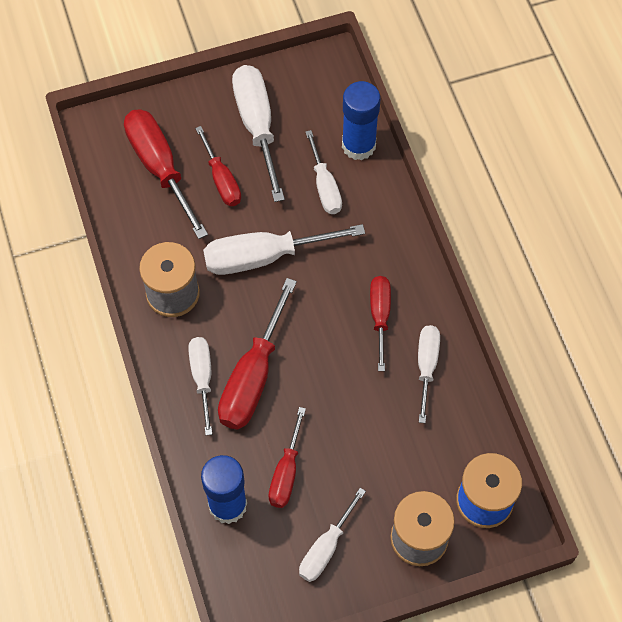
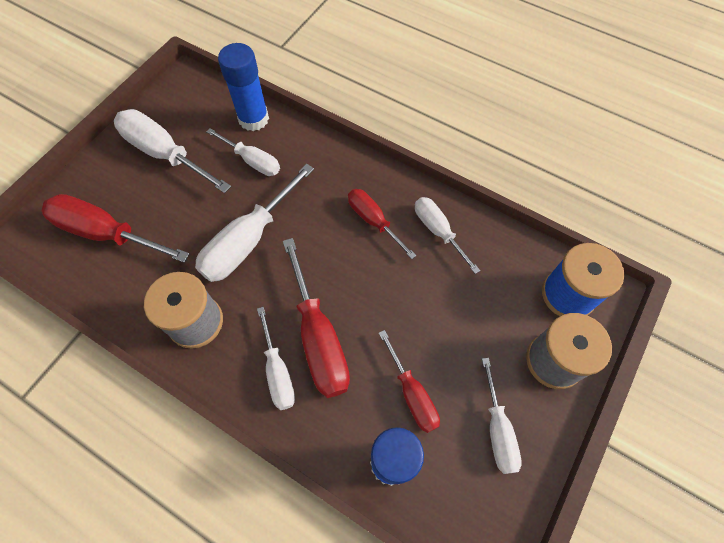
camera: 40 degrees left, 0 degrees up
white screwdriver [188,337,212,436] -> white screwdriver turned 150 degrees counterclockwise [257,307,295,410]
red screwdriver [195,126,241,206] -> none

